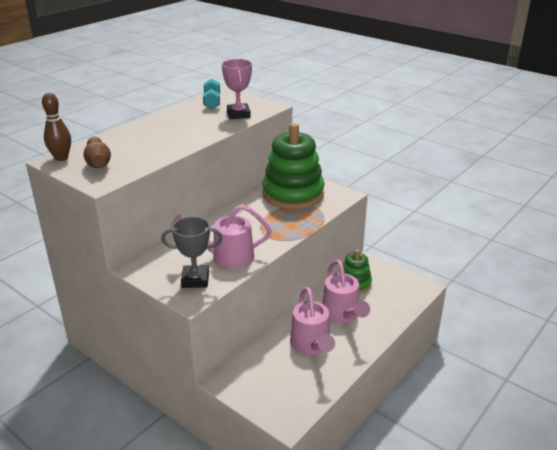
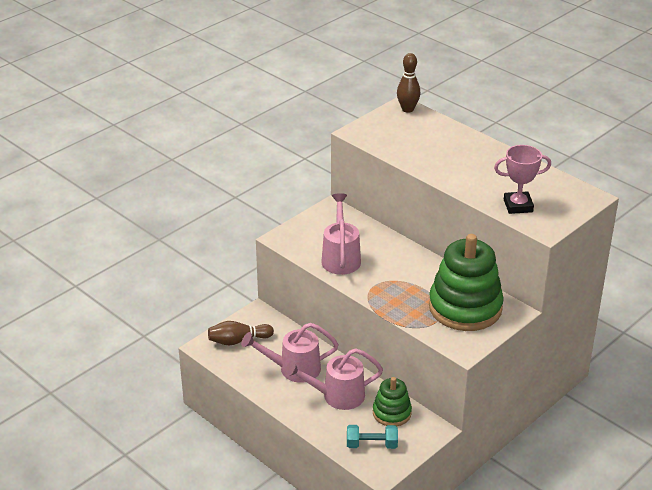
camera: 95 degrees right, 5 degrees up
brown bowling pin [83,137,111,168] -> brown bowling pin moved to [208,321,274,346]
grey trophy [161,217,223,288] -> none
turquoise dumbbell [203,78,220,109] -> turquoise dumbbell moved to [347,425,398,449]

